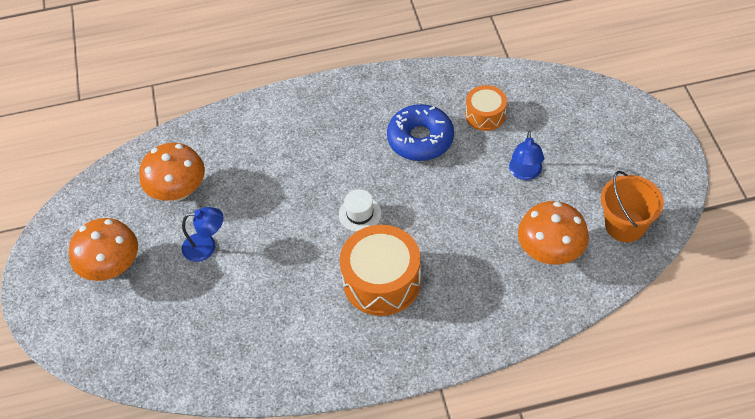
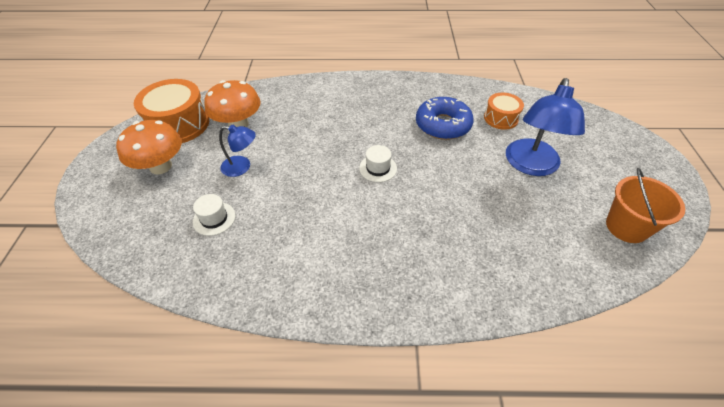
camera: 10 degrees right, 5 degrees down
orange drum [340,225,421,316] -> orange drum moved to [134,79,209,143]
blue lamp [509,131,544,180] -> blue lamp [506,78,585,176], size x1.82
orange mushroom [518,201,589,265] -> none
none -> white hat [193,194,235,236]

